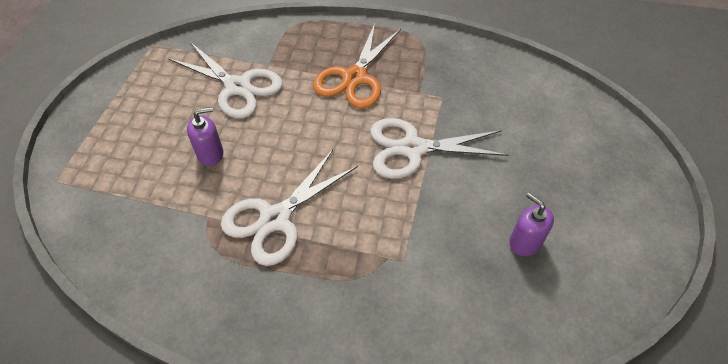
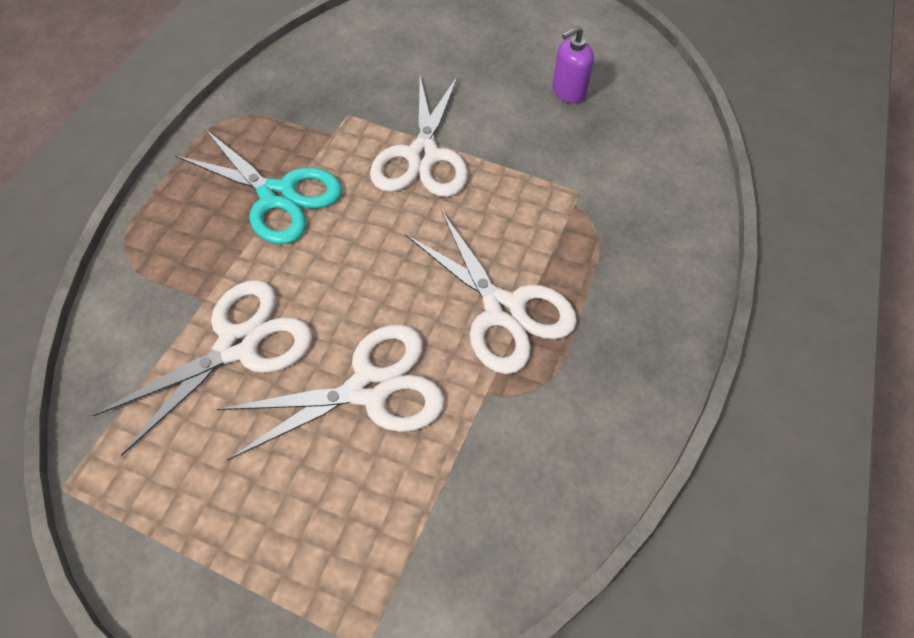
camera: 80 degrees left, 5 degrees up
purple soap dispenser [187,107,223,166] -> white scissors [217,325,445,460]
orange scissors [313,23,401,108] -> turquoise scissors [175,129,342,244]

